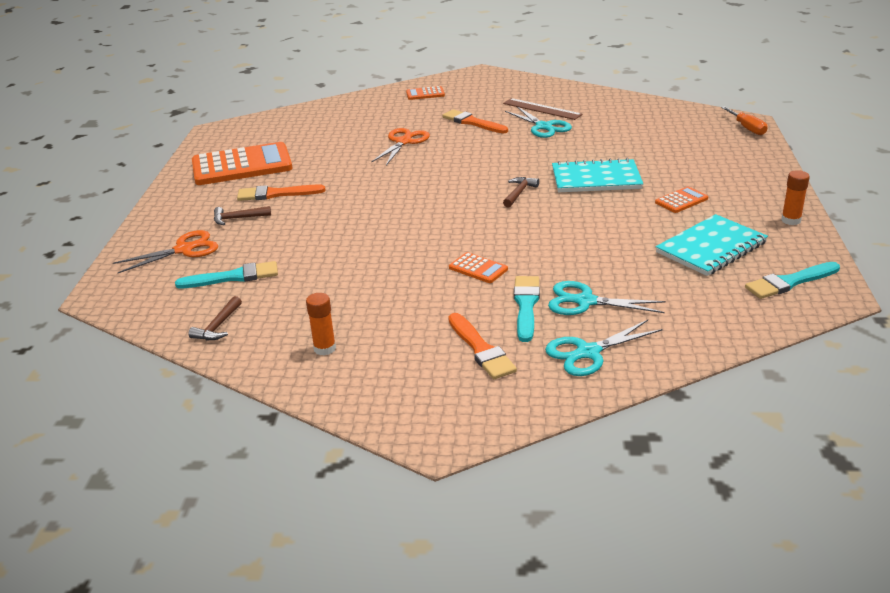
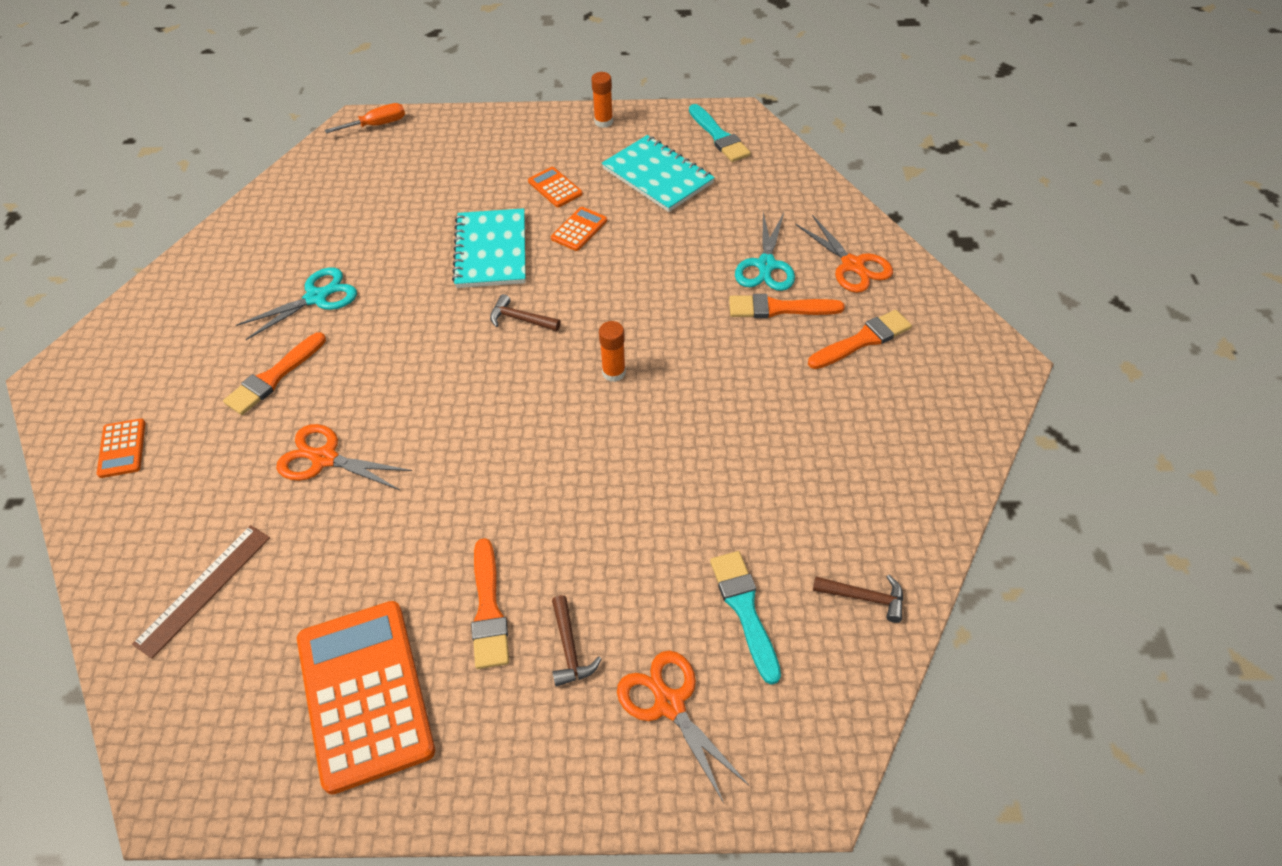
camera: 95 degrees left, 20 degrees up
orange glue stick [306,293,336,355] -> orange glue stick moved to [599,321,626,382]
orange calculator [449,252,508,283] -> orange calculator moved to [551,207,607,251]
brown ruler [503,98,583,120] -> brown ruler moved to [132,525,270,659]
turquoise brush [514,276,540,342] -> orange brush [729,294,845,318]
turquoise scissors [545,320,663,376] -> orange scissors [795,215,893,293]

